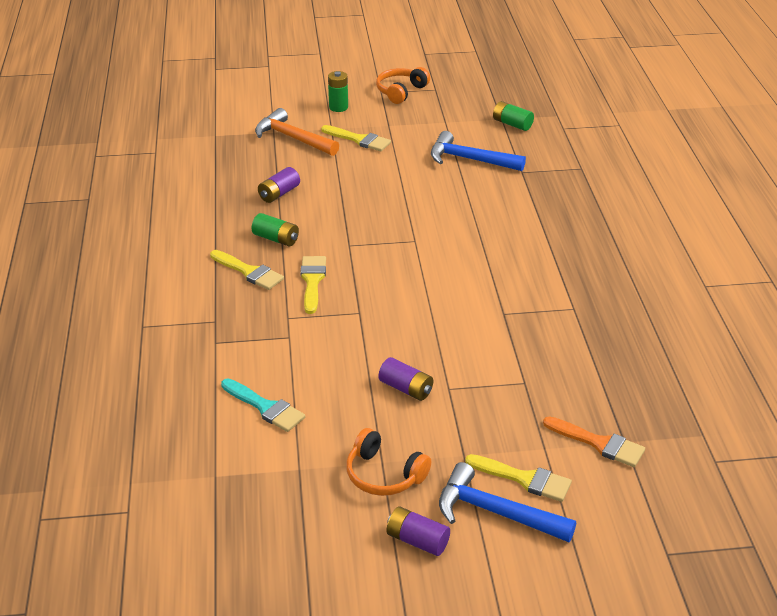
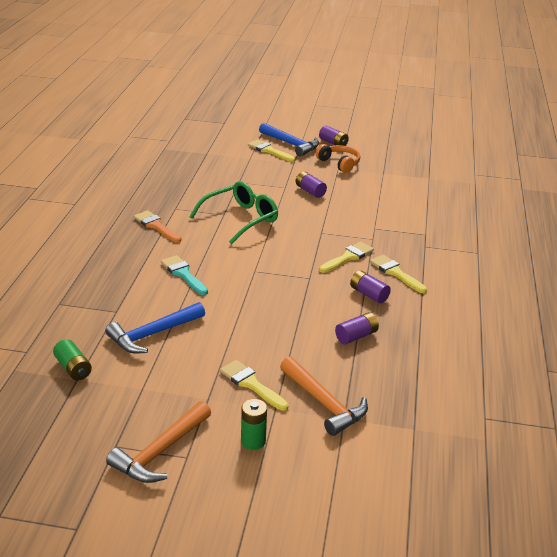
camera: 165 degrees left, 5 degrees down
turquoise brush [221,379,305,432] -> turquoise brush moved to [161,255,208,295]
green battery [252,213,299,246] -> purple battery [350,270,391,303]
yellow brush [300,256,326,314] -> yellow brush turned 150 degrees counterclockwise [319,242,374,273]
orange headphones [376,67,430,104] -> orange hammer [106,401,211,483]
blue hammer [431,131,526,171] -> blue hammer turned 105 degrees clockwise [105,302,205,353]
orange brush [543,416,645,467] -> orange brush moved to [134,210,182,242]
none -> green glasses [189,181,278,244]

